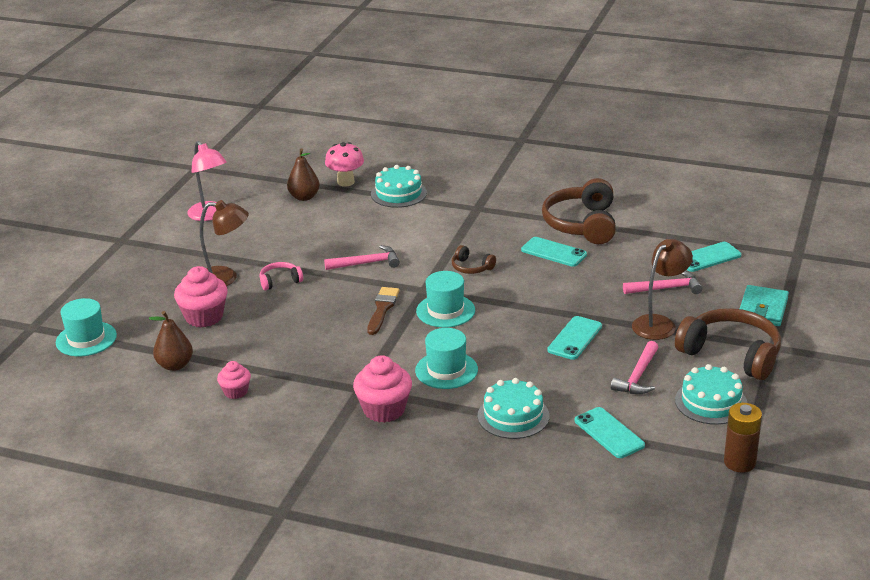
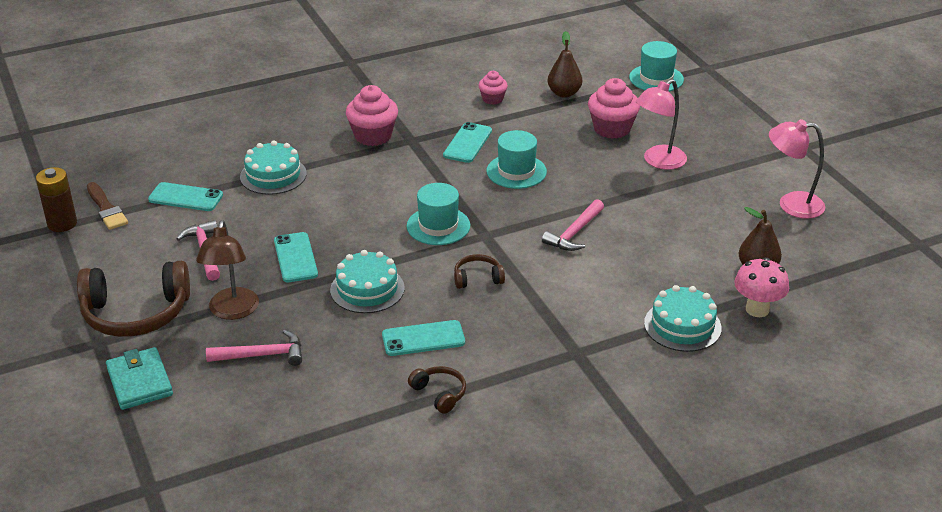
camera: 135 degrees right, 5 degrees up
brown lamp [200,200,249,286] -> pink lamp [636,79,687,170]
pink headphones [259,262,303,290] -> none
brown brush [367,287,400,335] -> brown brush moved to [87,182,128,230]
turquoise hat [415,328,478,389] -> turquoise hat moved to [487,130,547,189]
brown headphones [542,178,616,244] -> brown headphones [408,366,466,414], size x0.47
pink hammer [623,271,703,294] -> pink hammer turned 135 degrees counterclockwise [206,330,302,366]
turquoise cake [675,364,747,425] -> turquoise cake moved to [330,250,405,313]
turquoise phone [687,242,741,272] -> turquoise phone moved to [443,122,492,163]

